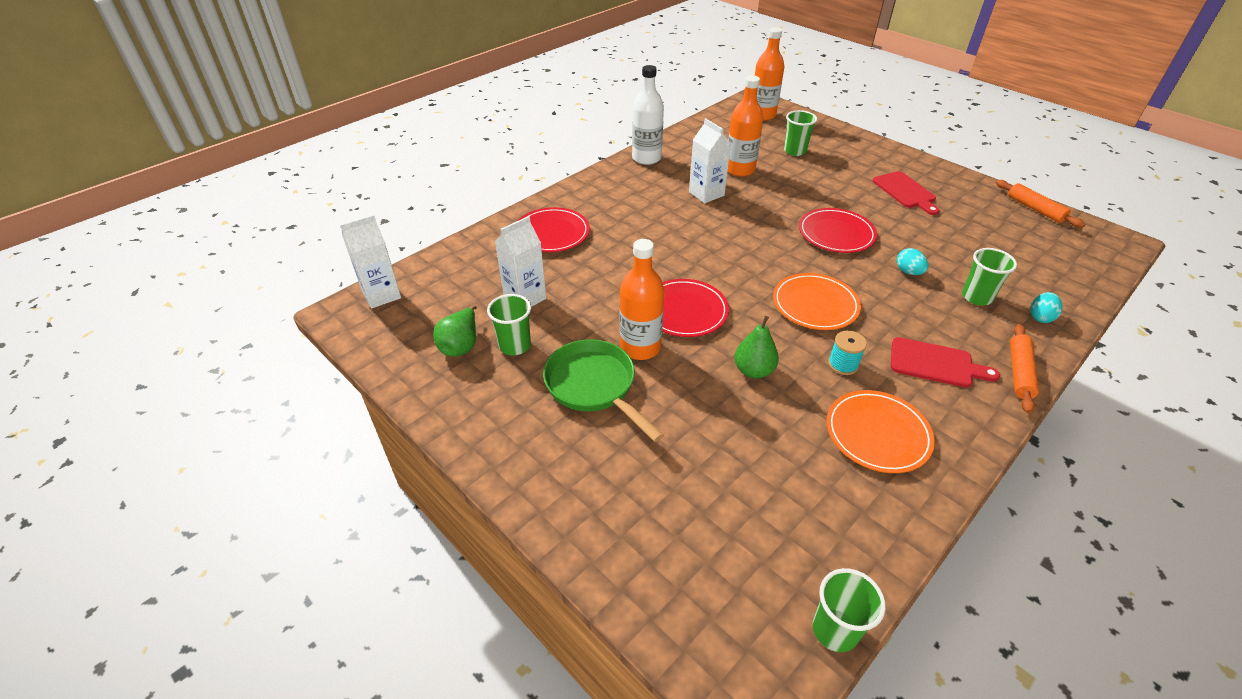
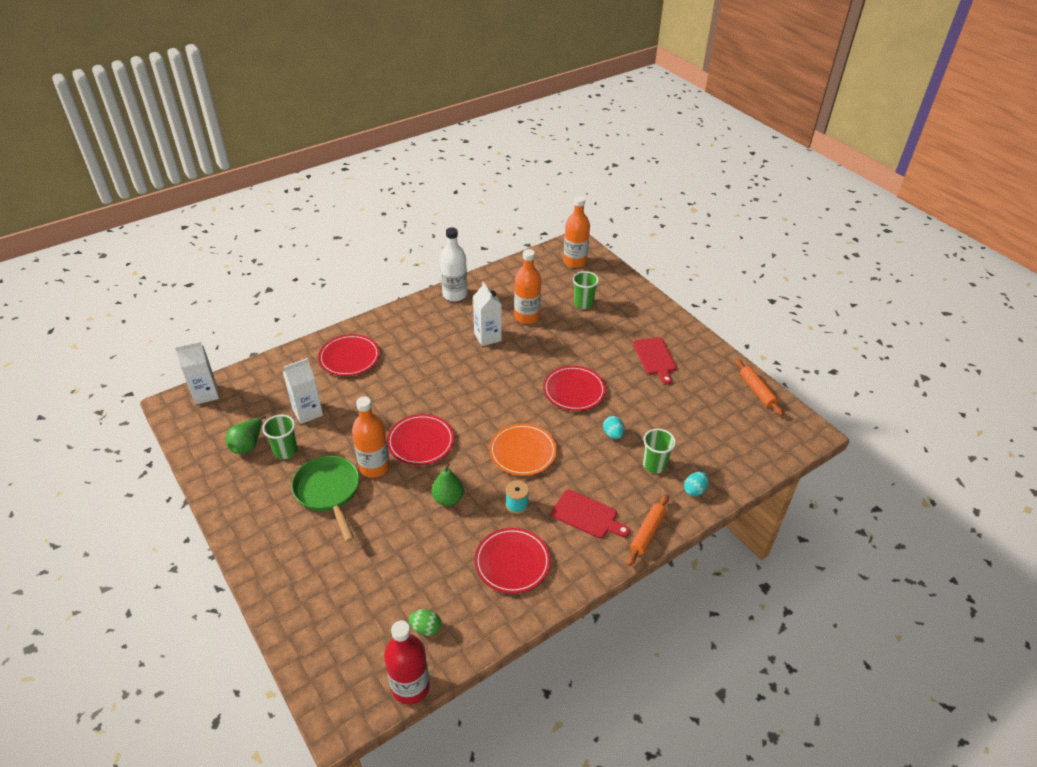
camera: 10 degrees right, 0 degrees up
green cup [813,568,886,652] -> red bottle [384,621,430,705]
orange plate [827,390,935,473] -> red plate [474,528,551,594]
none -> green egg [409,609,441,636]

